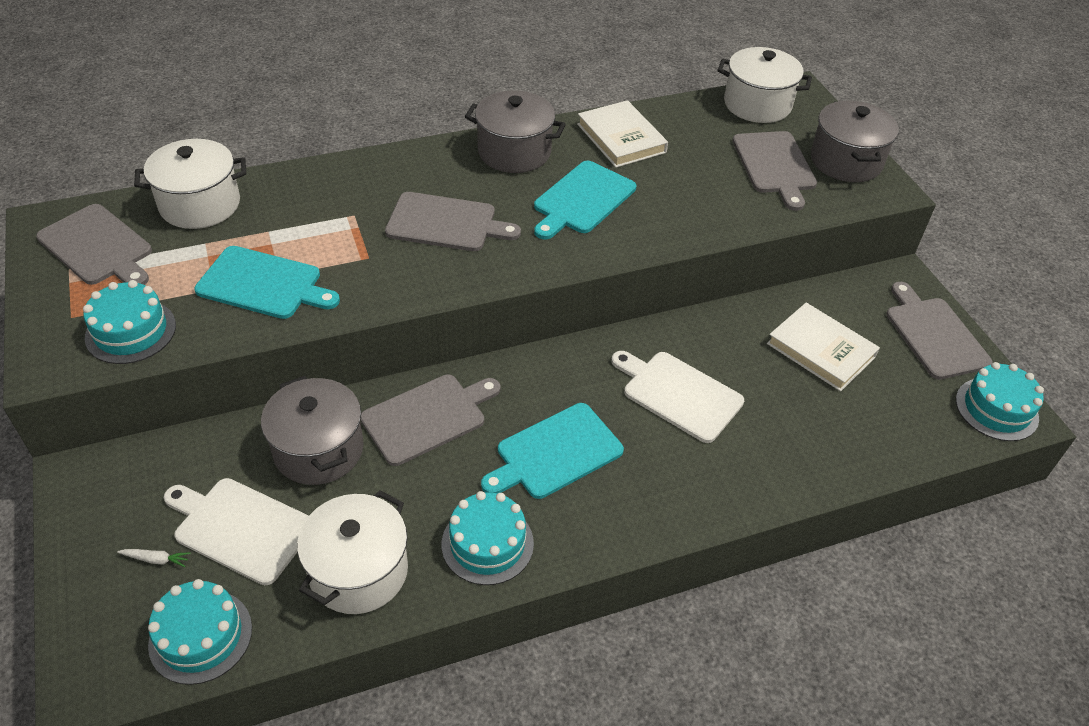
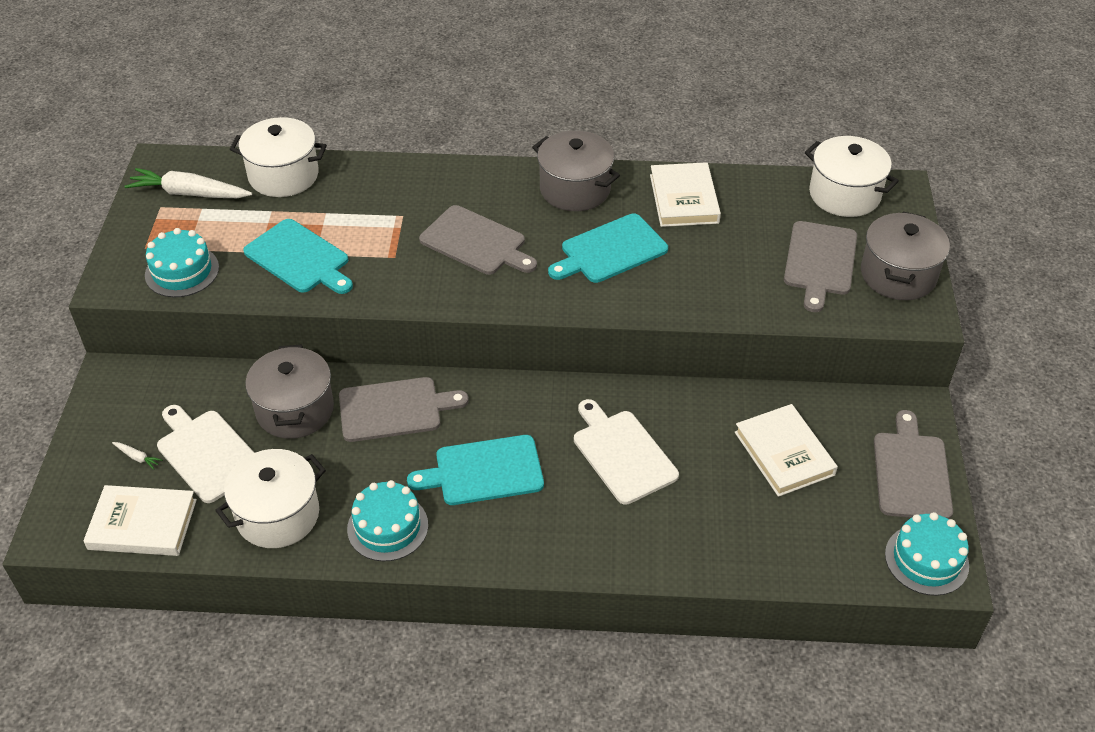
camera: 25 degrees right, 0 degrees up
grey cutting board [36,204,152,285] -> white carrot [124,168,252,198]
turquoise cake [148,579,252,685] -> white book [83,485,197,556]

